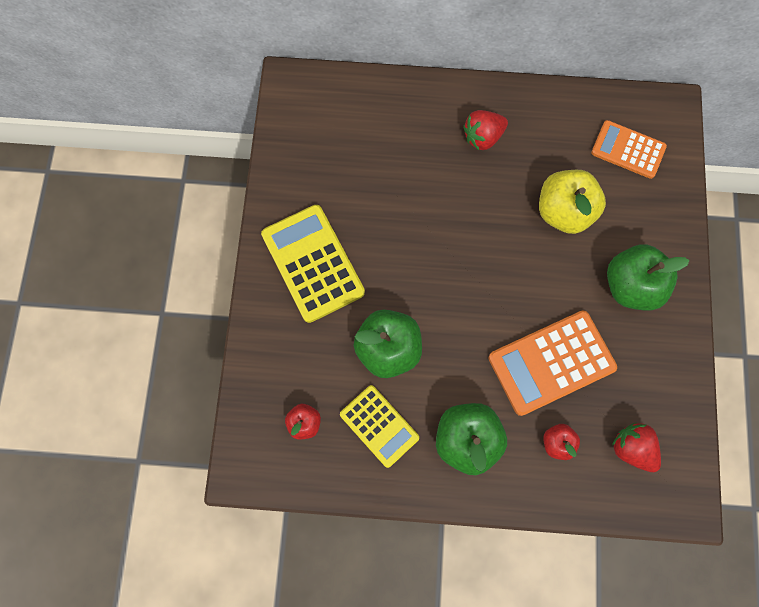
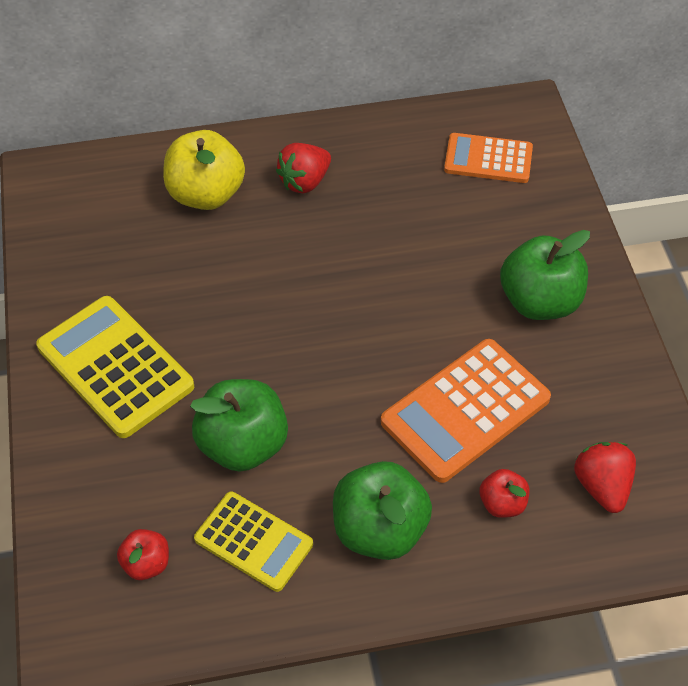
camera: 15 degrees left, 20 degrees down
yellow apple [539,170,606,234] -> yellow apple moved to [163,130,245,210]
red strawberry [612,423,661,472] -> red strawberry turned 45 degrees clockwise [574,442,636,513]

